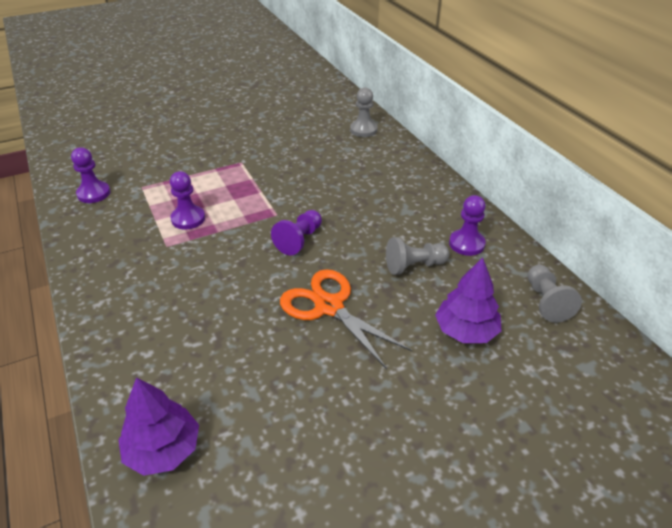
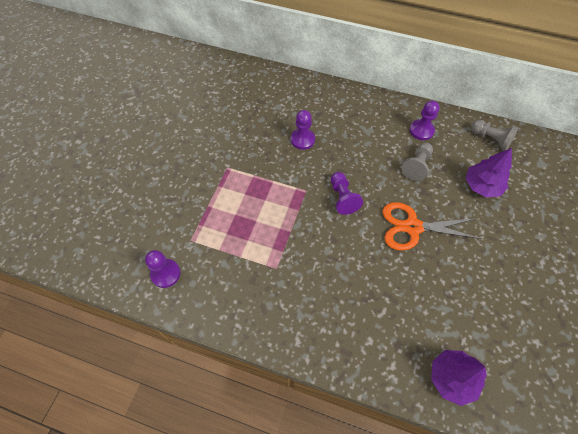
camera: 45 degrees left, 20 degrees up
purple pawn [170,171,205,229] -> purple pawn moved to [291,110,315,150]
grey pawn [350,88,378,137] -> none

